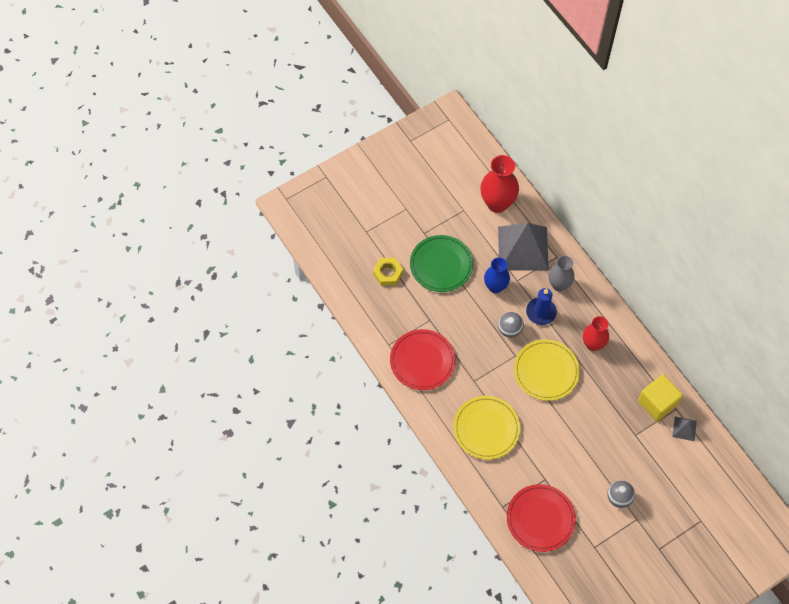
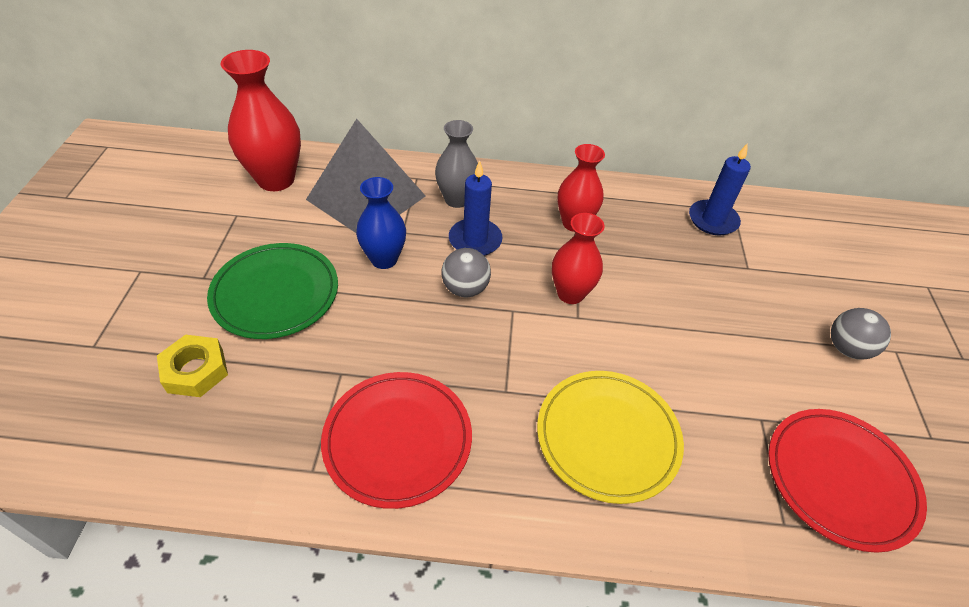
camera: 55 degrees left, 15 degrees down
yellow plate [514,339,580,401] -> red vase [552,213,605,304]
yellow cube [638,374,683,421] -> blue candle [689,143,751,236]
grey pyramid [672,417,697,441] -> none

